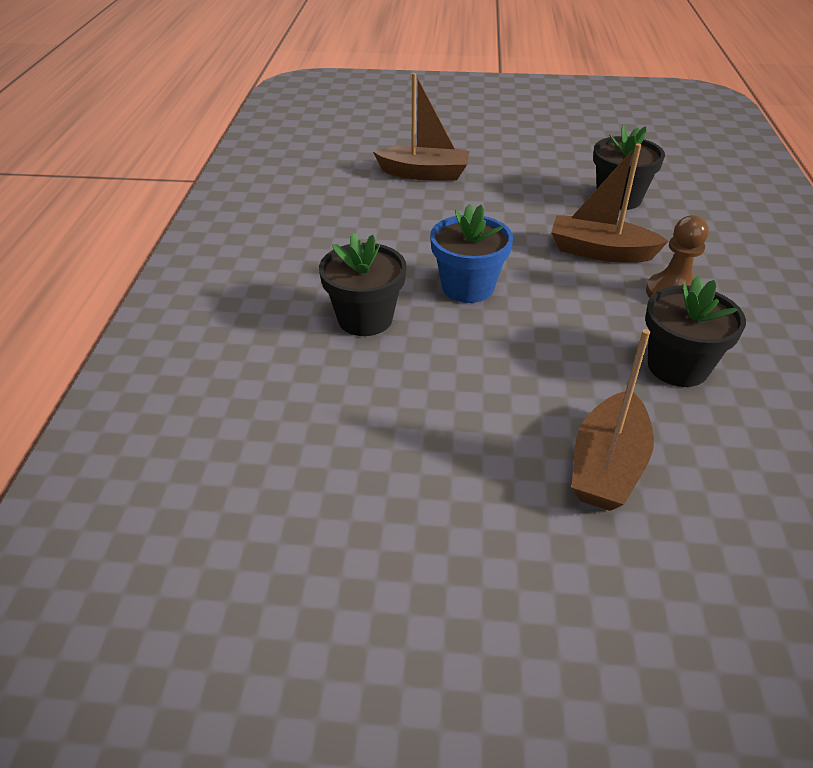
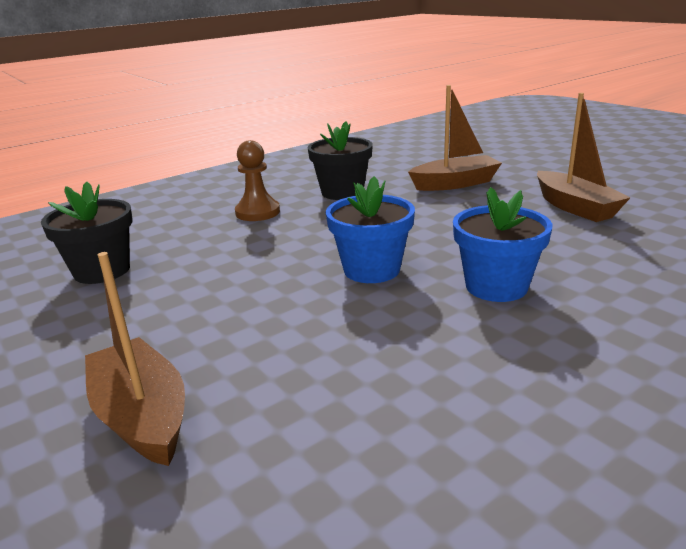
camera: 130 degrees left, 15 degrees down
black flower pot [319,233,407,336] -> blue flower pot [453,187,552,302]
brown boat [551,144,669,263] -> brown boat moved to [537,93,631,222]

